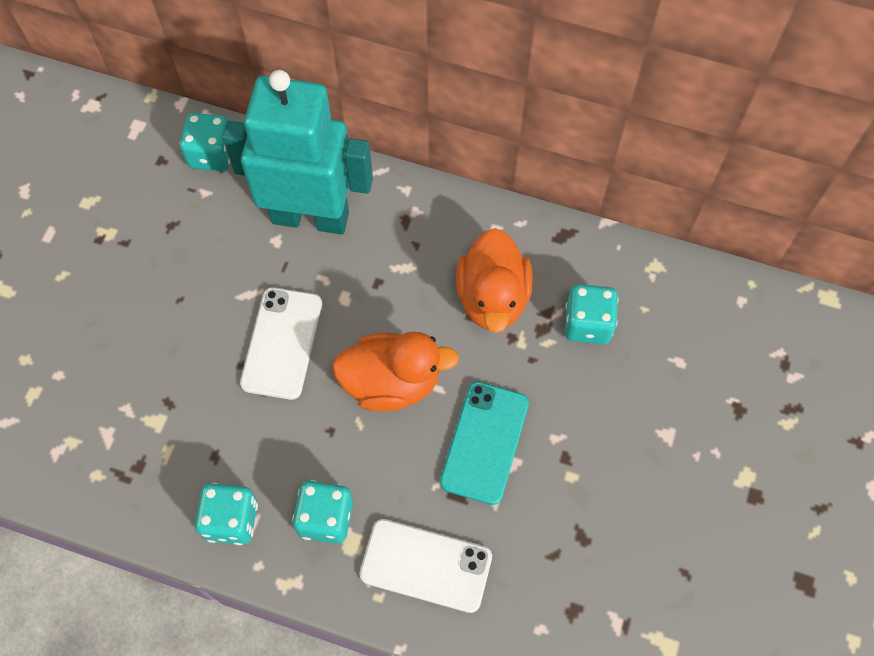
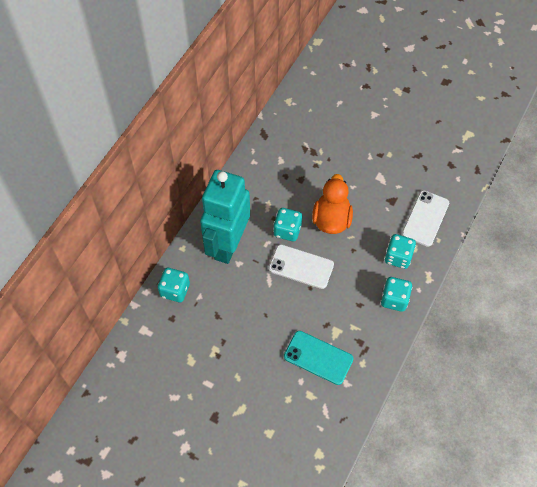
camera: 80 degrees left, 5 degrees down
turquoise phone [440,381,529,505] -> turquoise phone moved to [284,331,353,385]
orange duck [456,228,533,333] -> none
turquoise dice [565,284,619,344] -> turquoise dice moved to [273,208,302,241]

